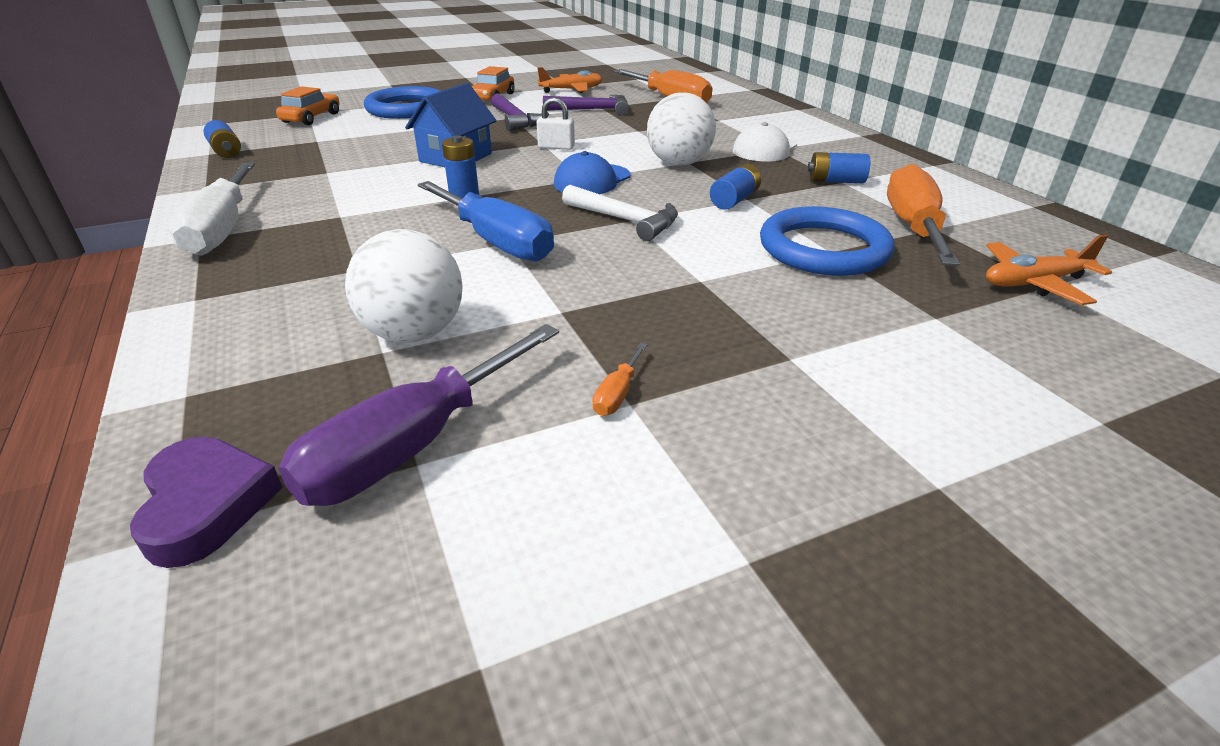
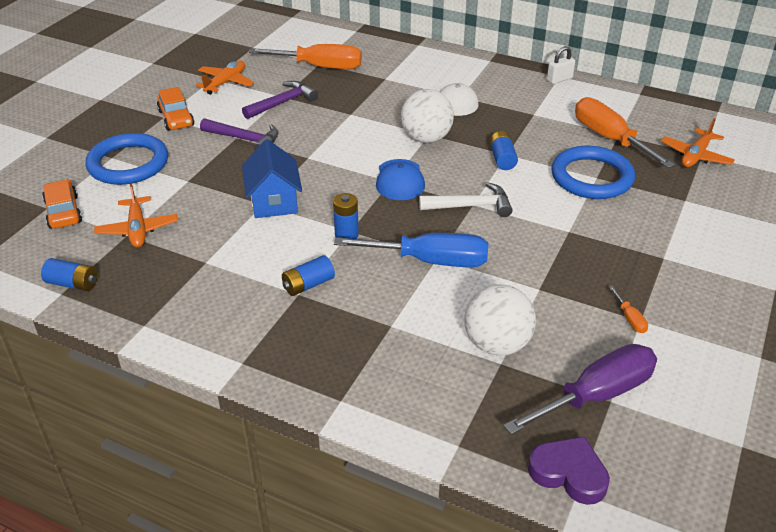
camera: 40 degrees left, 5 degrees up
white screwdriver [168,162,255,256] -> none
purple screwdriver [278,324,559,506] -> purple screwdriver turned 120 degrees counterclockwise [503,344,657,435]
white padlock [537,97,575,150] -> white padlock moved to [547,46,575,84]
blue battery [808,152,870,183] -> blue battery moved to [282,255,335,296]
none -> orange plane [94,183,178,247]

